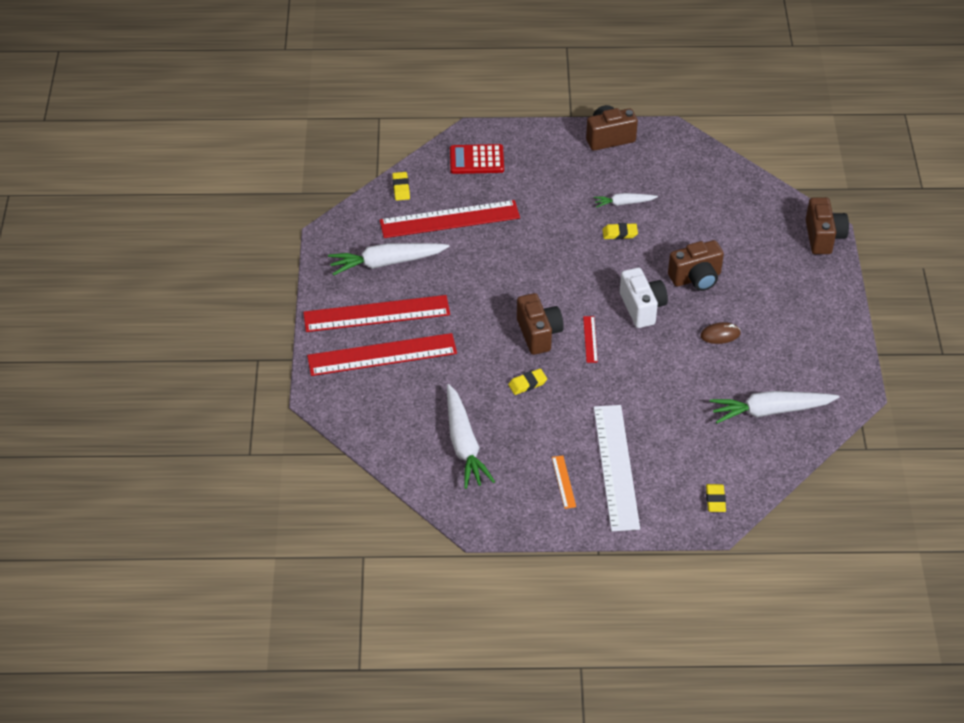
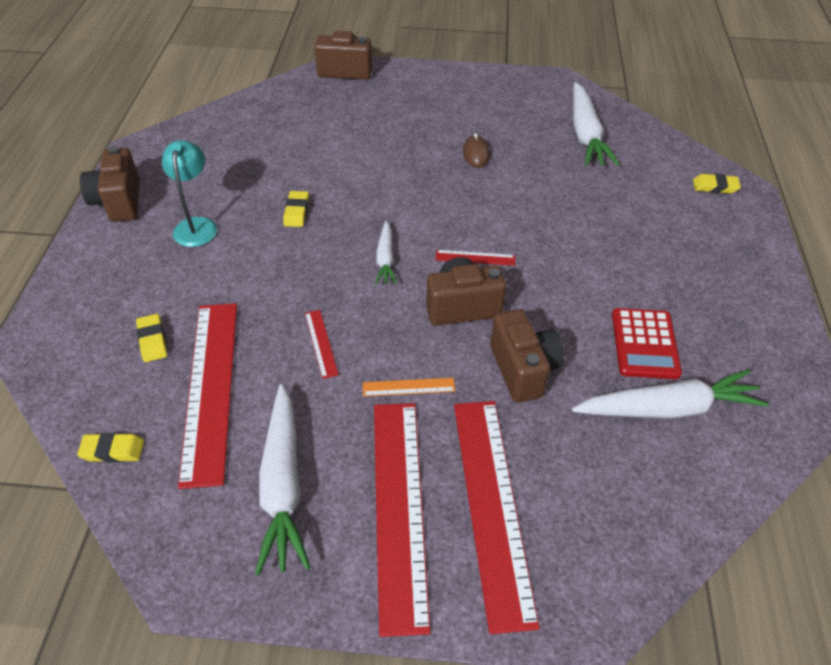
camera: 85 degrees left, 0 degrees up
red calculator [450,144,504,174] -> red calculator moved to [612,308,682,379]
yellow eraser [508,369,547,395] -> yellow eraser moved to [136,314,167,362]
orange ruler [552,455,576,509] -> orange ruler moved to [363,378,455,396]
white carrot [594,193,658,208] -> white carrot moved to [375,221,397,284]
white ruler [594,405,640,531] -> none
white camera [620,268,668,328] -> none
brown camera [668,240,724,291] -> brown camera moved to [490,309,564,403]
none -> turquoise lamp [162,140,217,247]
none -> red ruler [305,310,339,379]

